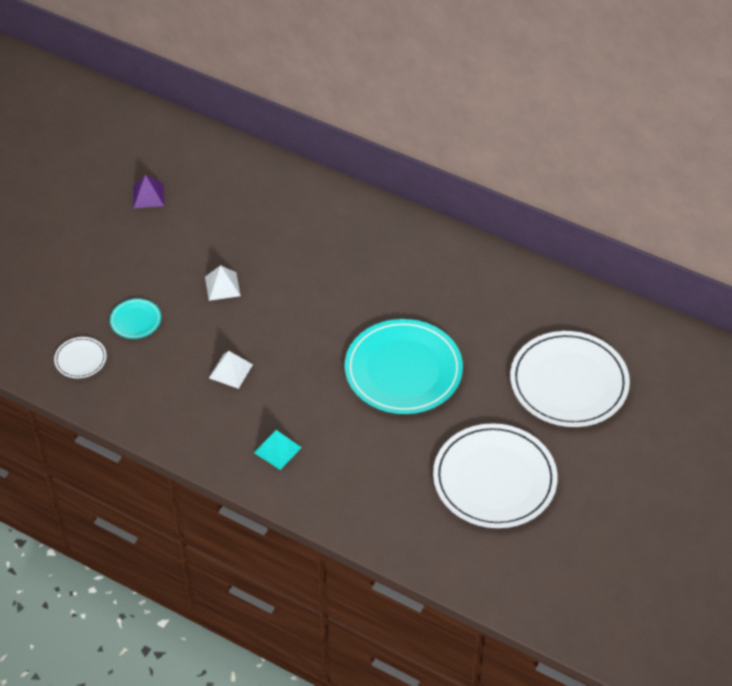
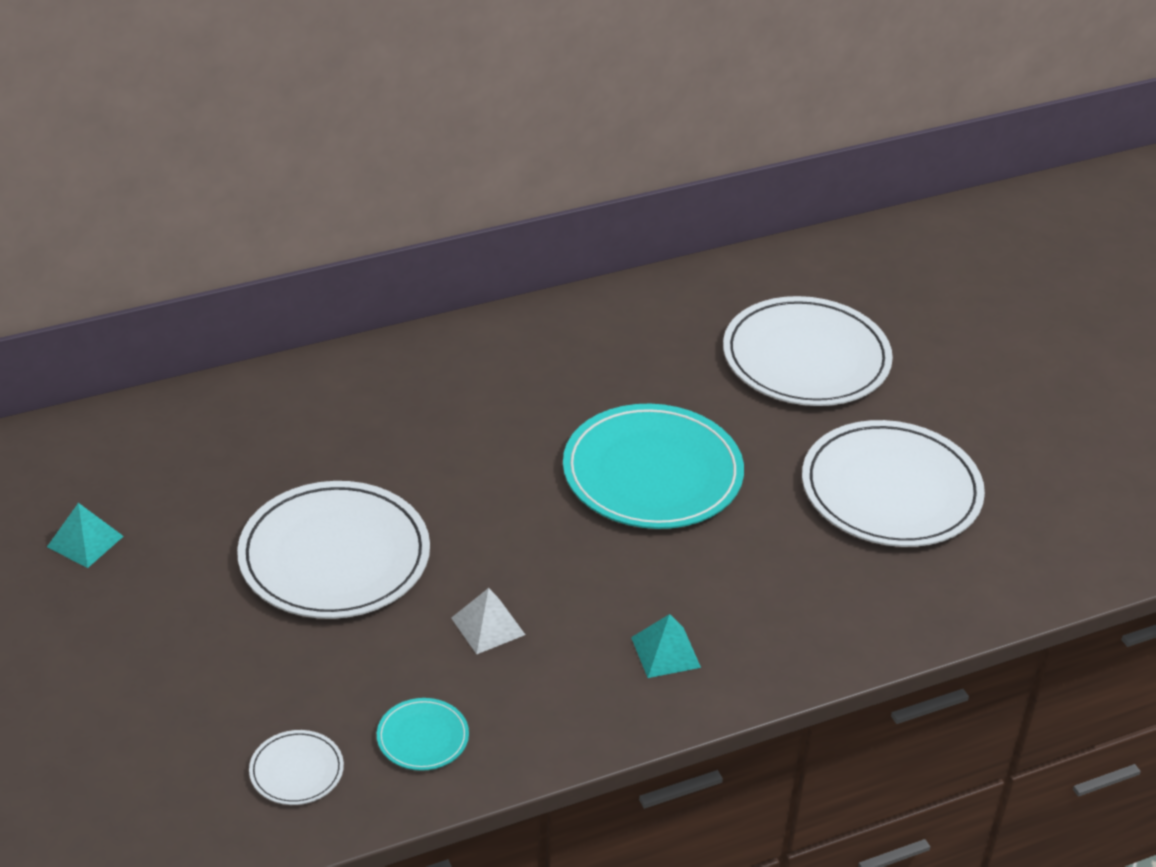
camera: 55 degrees left, 10 degrees down
turquoise plate [110,299,161,339] -> turquoise plate moved to [377,698,469,771]
purple pyramid [133,175,164,208] -> turquoise pyramid [47,503,124,568]
white pyramid [205,265,241,301] -> white plate [237,481,430,619]

